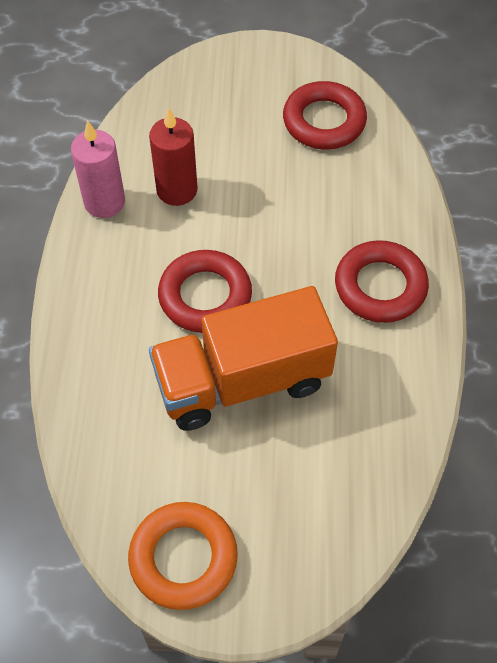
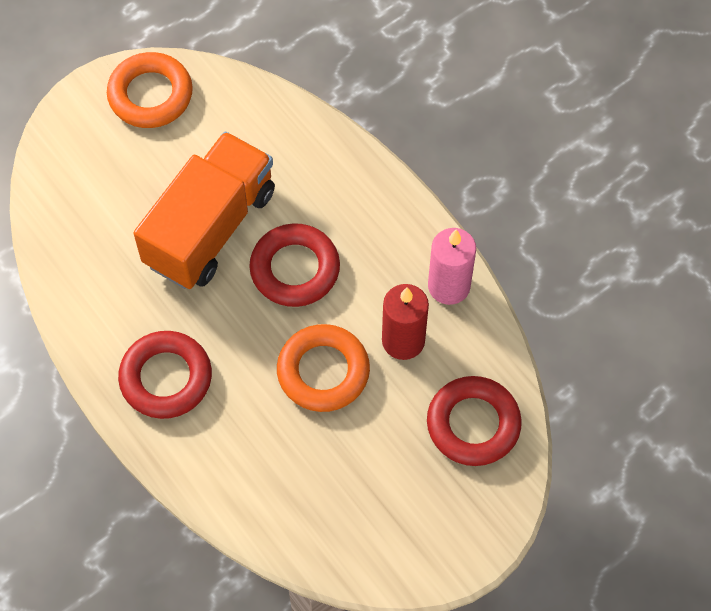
camera: 140 degrees right, 5 degrees up
red ring [283,81,367,149] -> red ring moved to [427,376,522,466]
none -> orange ring [277,324,370,412]

